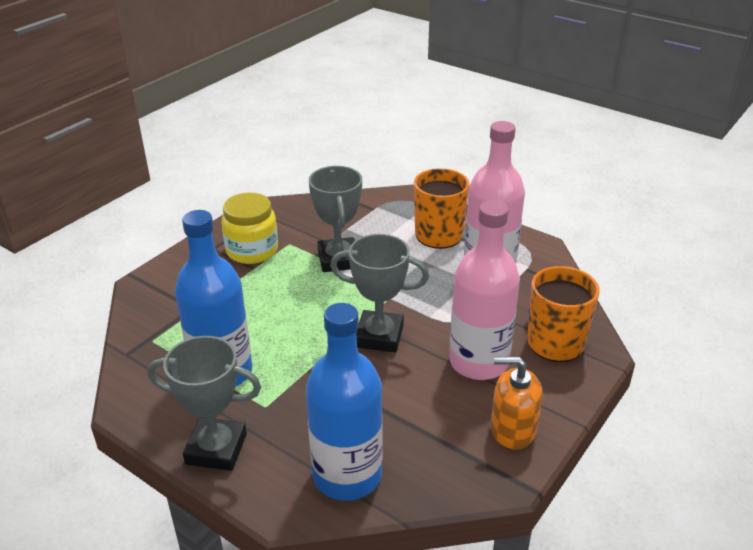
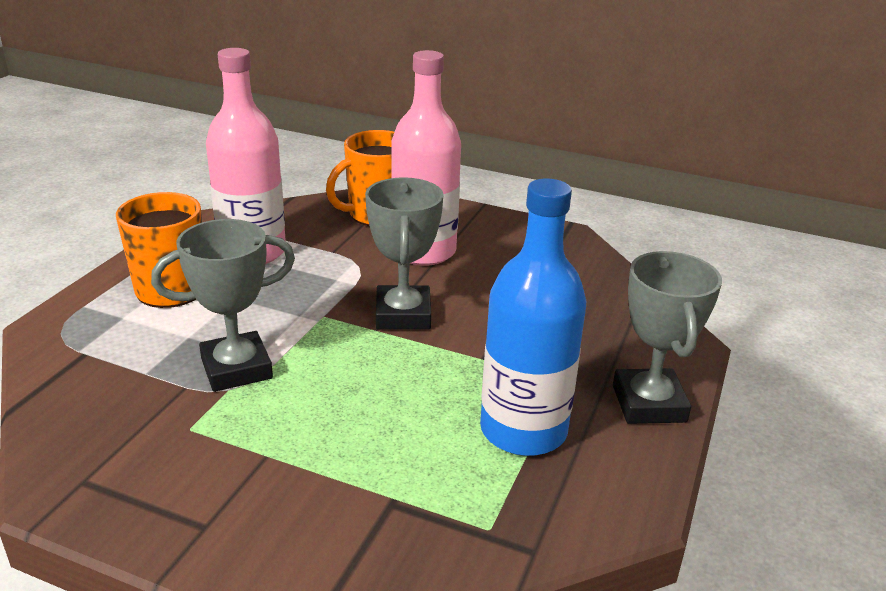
camera: 105 degrees left, 5 degrees down
yellow jar [221,193,278,264] -> none
blue bottle [306,303,383,501] -> none
orange soap dispenser [491,356,543,449] -> none

